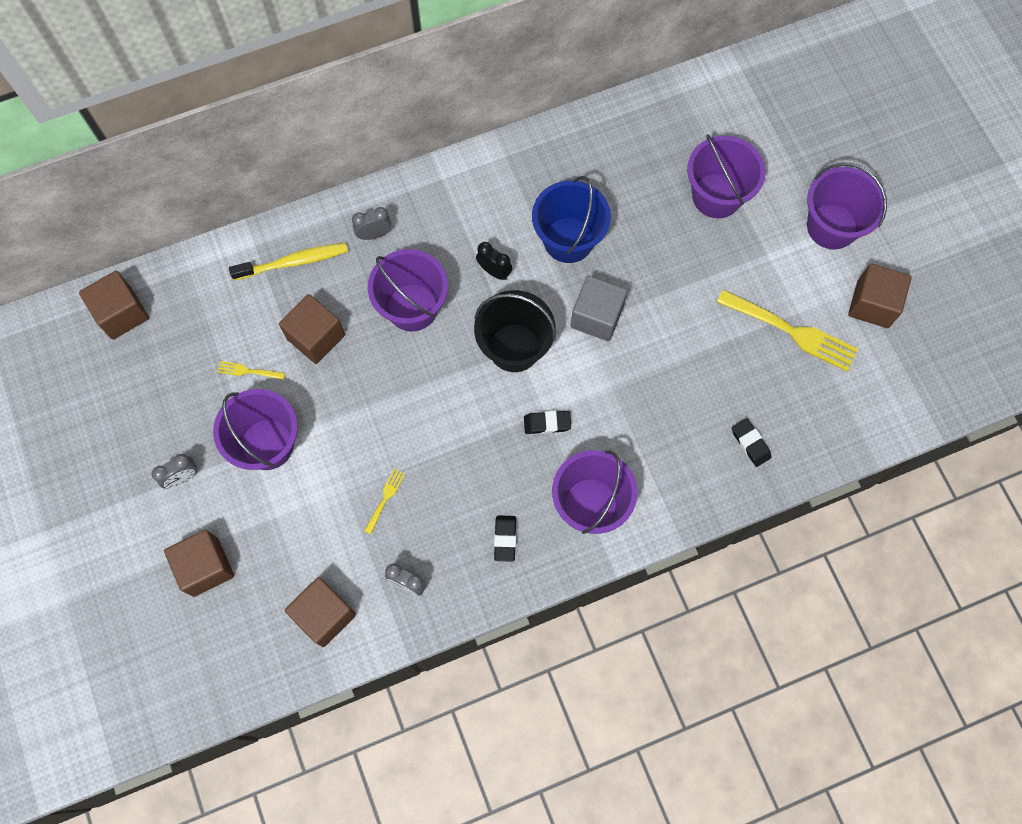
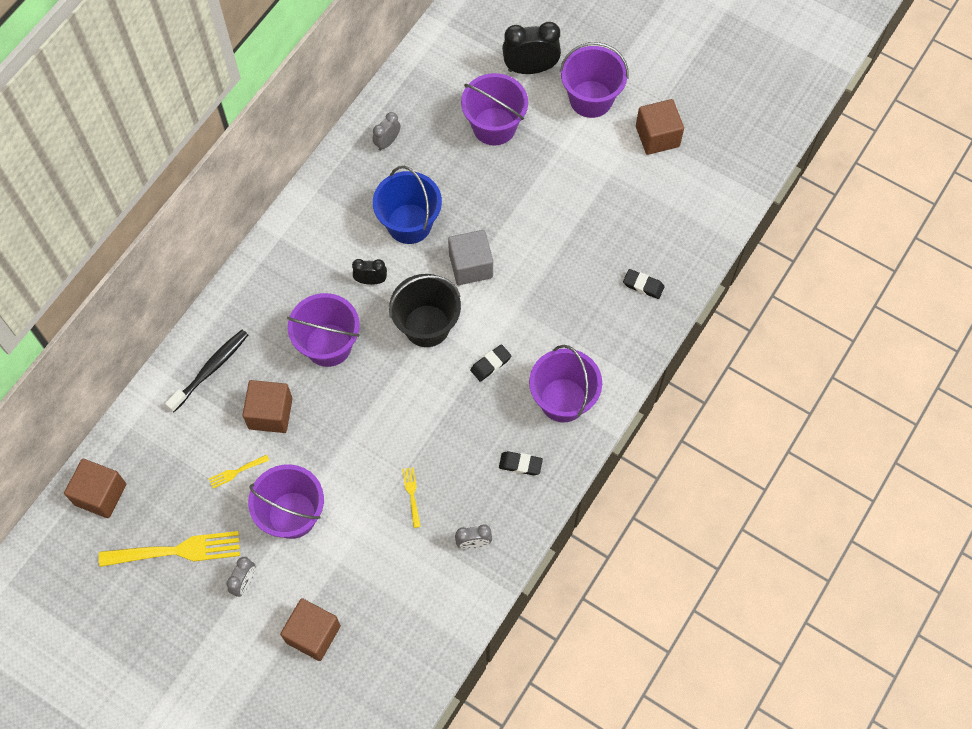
camera: 35 degrees left, 5 degrees down
yellow toothbrush [229,243,348,280] -> black toothbrush [165,330,248,412]
brown cube [285,577,356,647] -> none
grey clock [352,207,391,240] -> grey clock moved to [372,112,401,151]
black eraser [494,515,516,562] -> black eraser turned 45 degrees counterclockwise [499,451,543,475]
yellow fork [717,289,858,372] -> yellow fork moved to [99,531,240,567]
none -> black clock [502,22,561,74]

